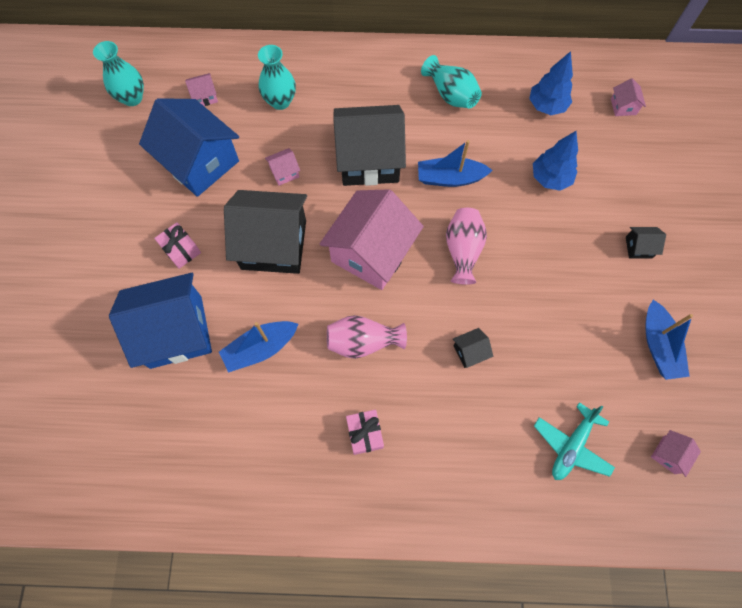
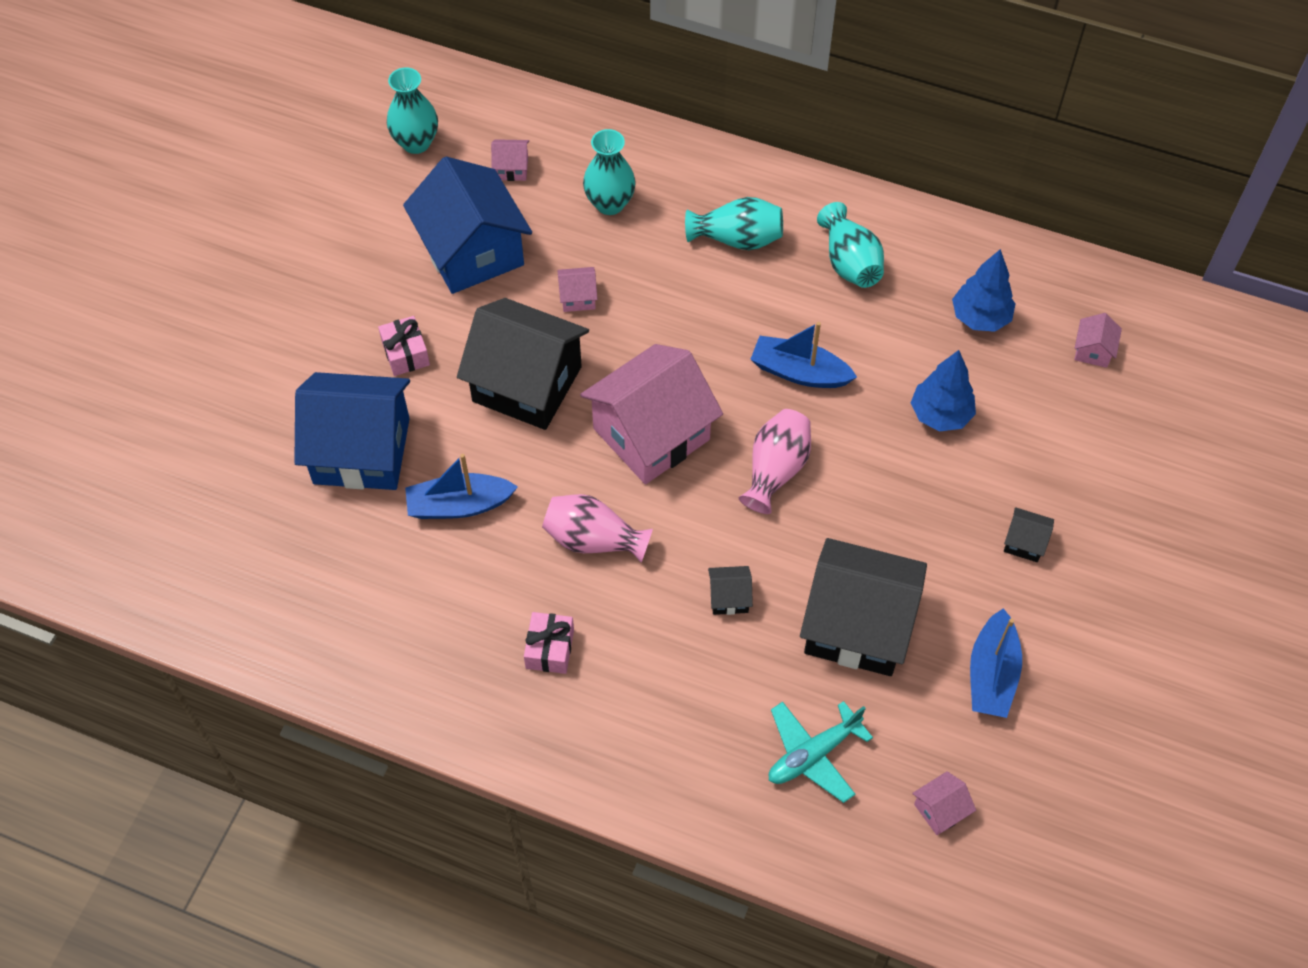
camera: 20 degrees right, 10 degrees down
black house [333,105,406,186] -> black house moved to [800,538,927,676]
none -> turquoise vase [685,197,783,250]

